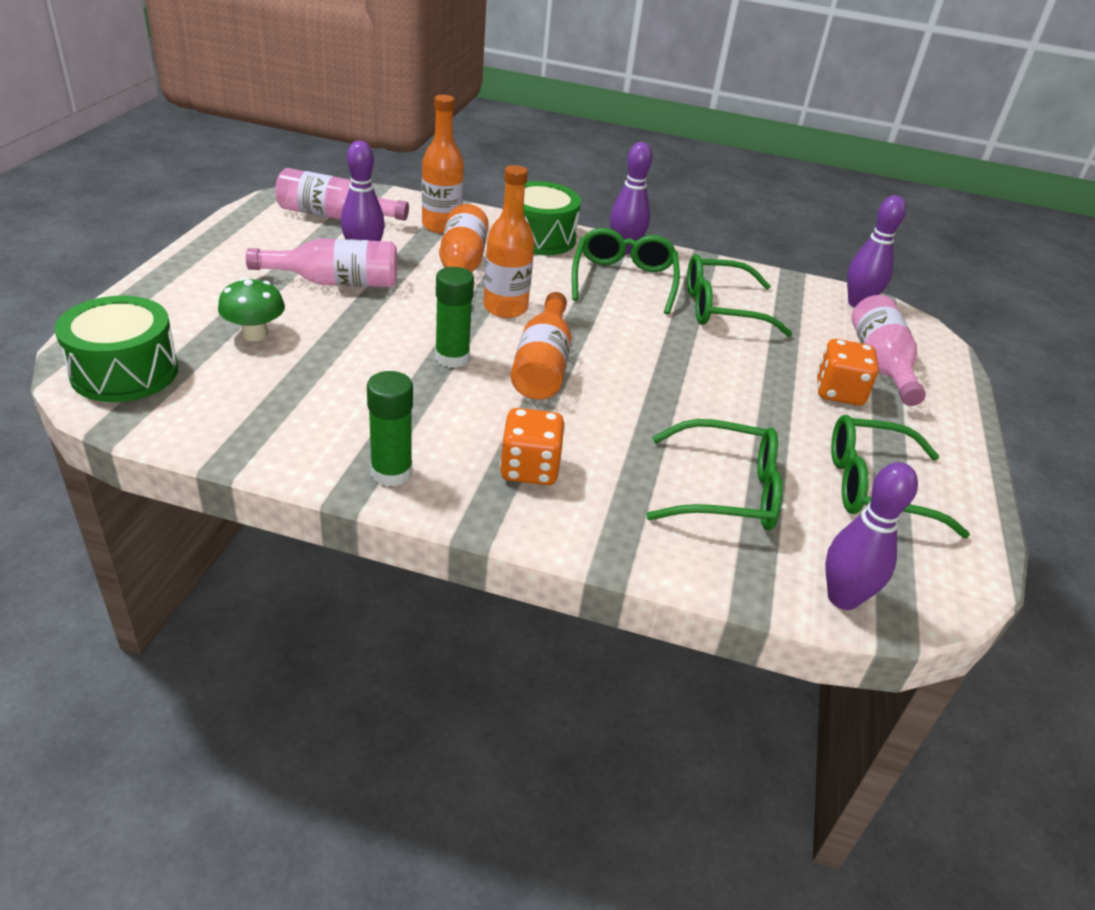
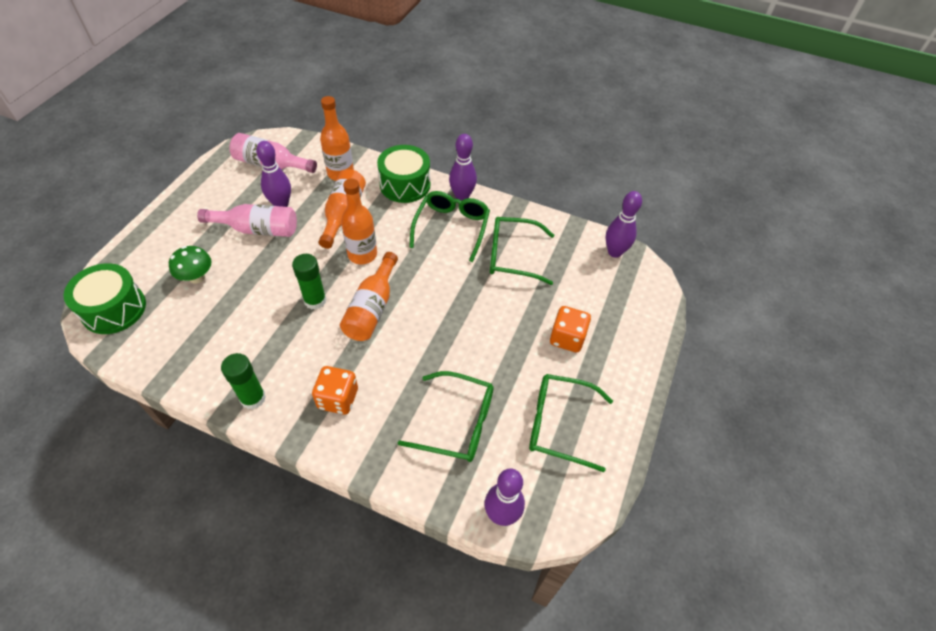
camera: 10 degrees right, 15 degrees up
pink bottle [851,295,926,406] -> none

